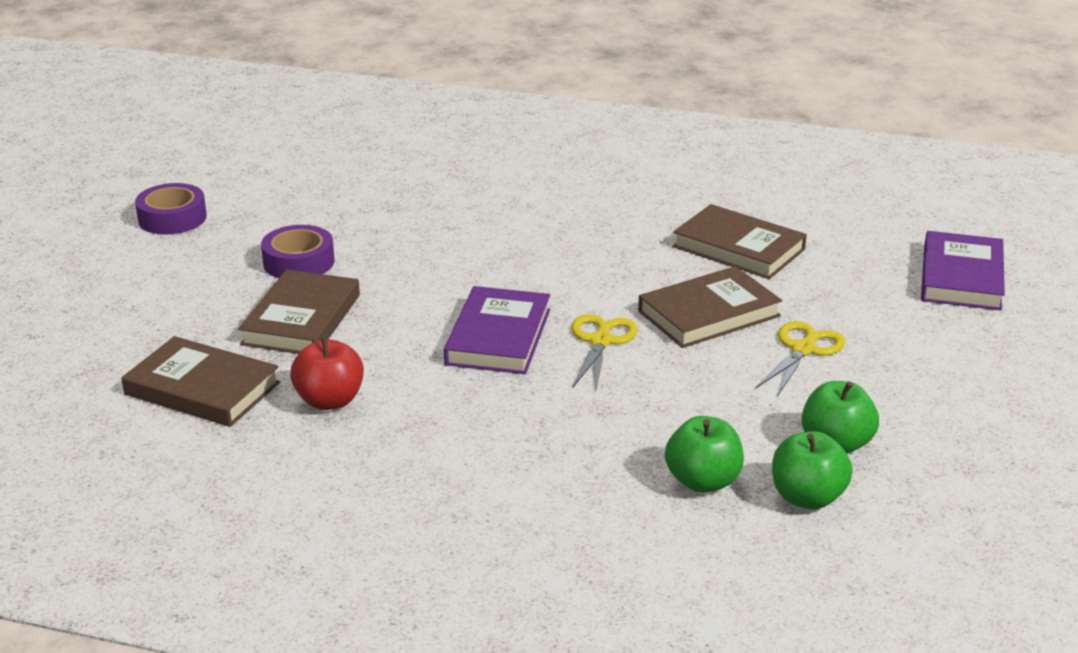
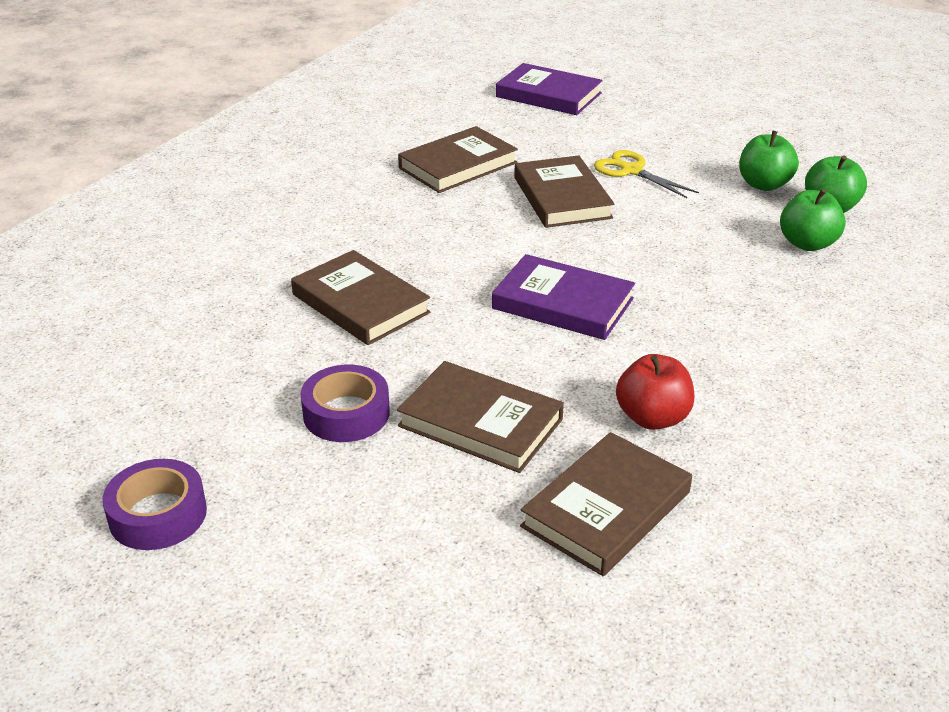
camera: 75 degrees left, 5 degrees up
yellow scissors [571,314,638,391] -> none
none -> brown book [291,250,431,345]

